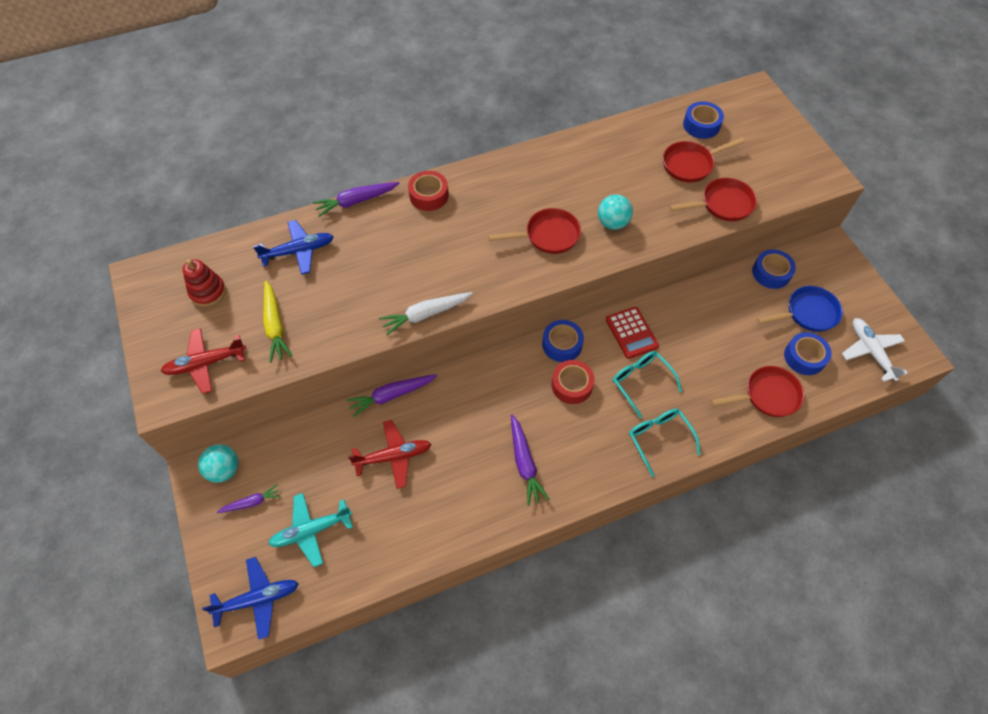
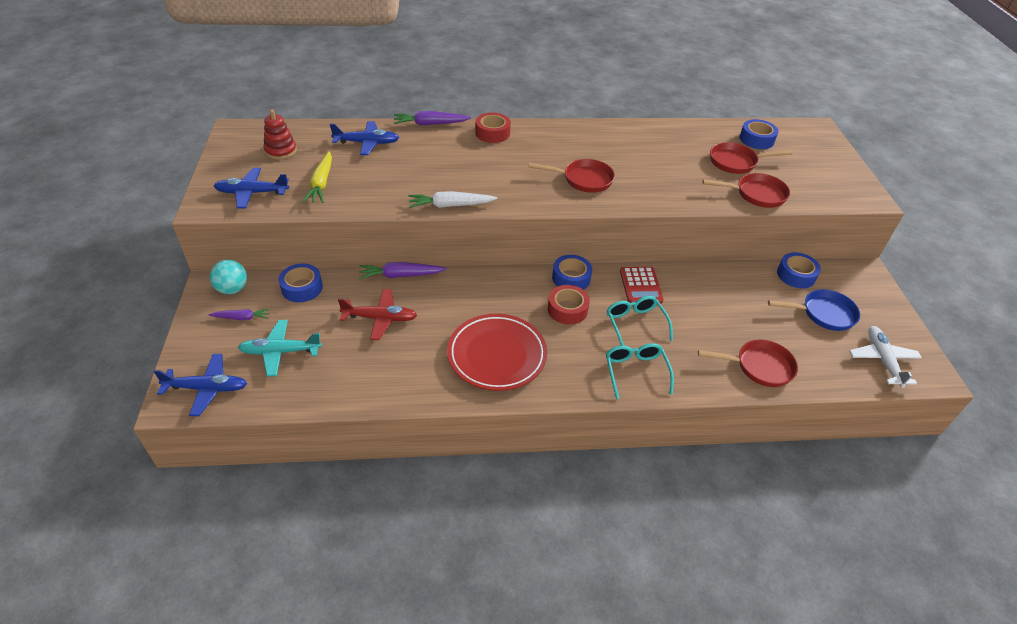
camera: 15 degrees right, 15 degrees down
red plane [161,328,246,394] -> blue plane [214,168,289,208]
purple carrot [511,414,550,506] -> red plate [447,314,547,391]
turquoise ball [598,194,633,230] -> none
blue tape [784,332,832,375] -> blue tape moved to [279,264,323,302]

